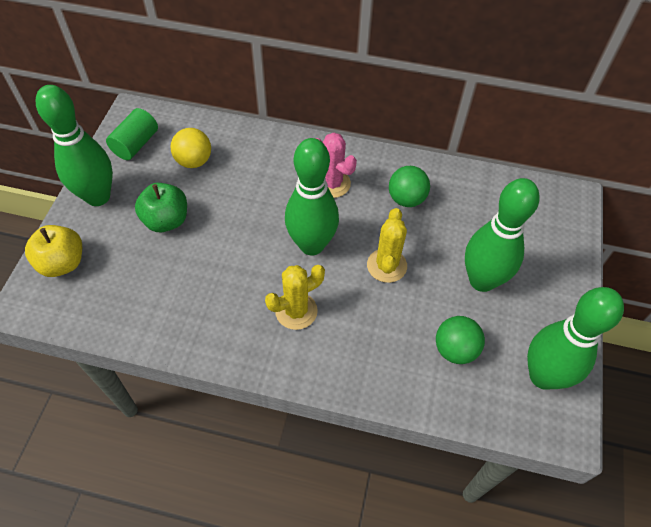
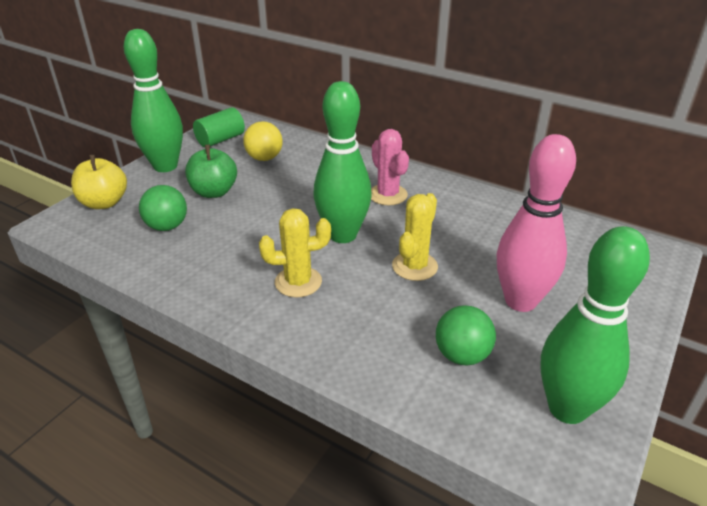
camera: 20 degrees right, 20 degrees down
green ball [389,166,430,207] -> green ball moved to [139,185,187,231]
green bowling pin [465,178,540,292] -> pink bowling pin [497,134,576,312]

